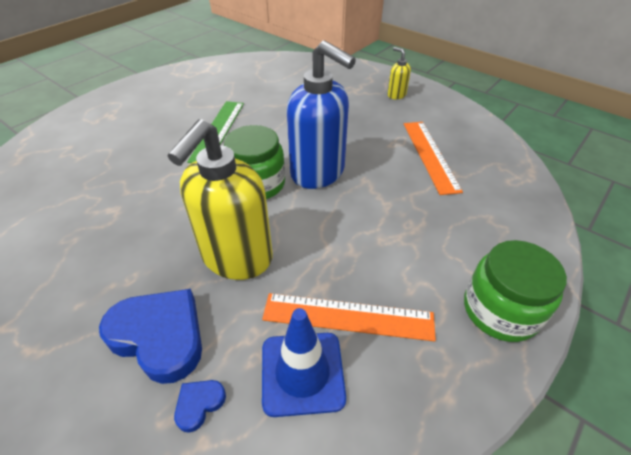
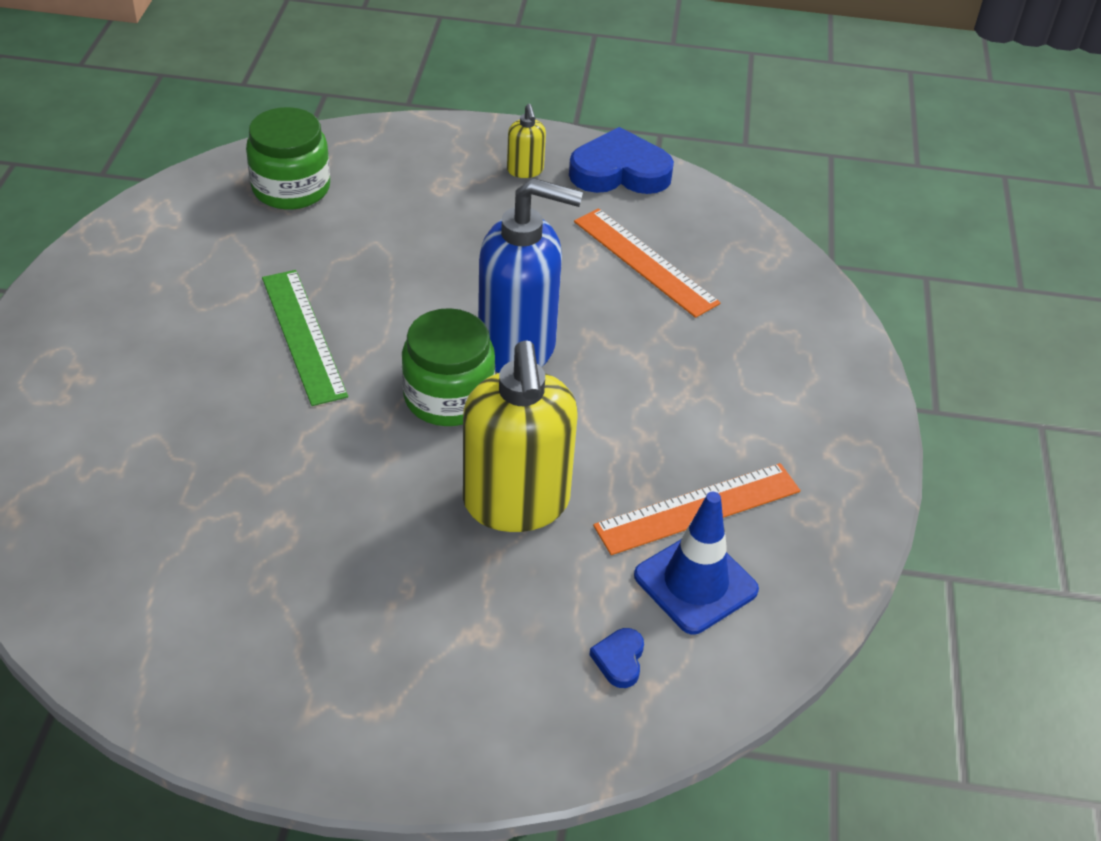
camera: 35 degrees left, 0 degrees up
blue heart [99,289,202,384] -> blue heart moved to [569,127,674,194]
yellow soap dispenser [388,47,411,99] -> yellow soap dispenser turned 120 degrees counterclockwise [507,104,546,178]
green jar [464,240,567,342] -> green jar moved to [246,107,330,210]

